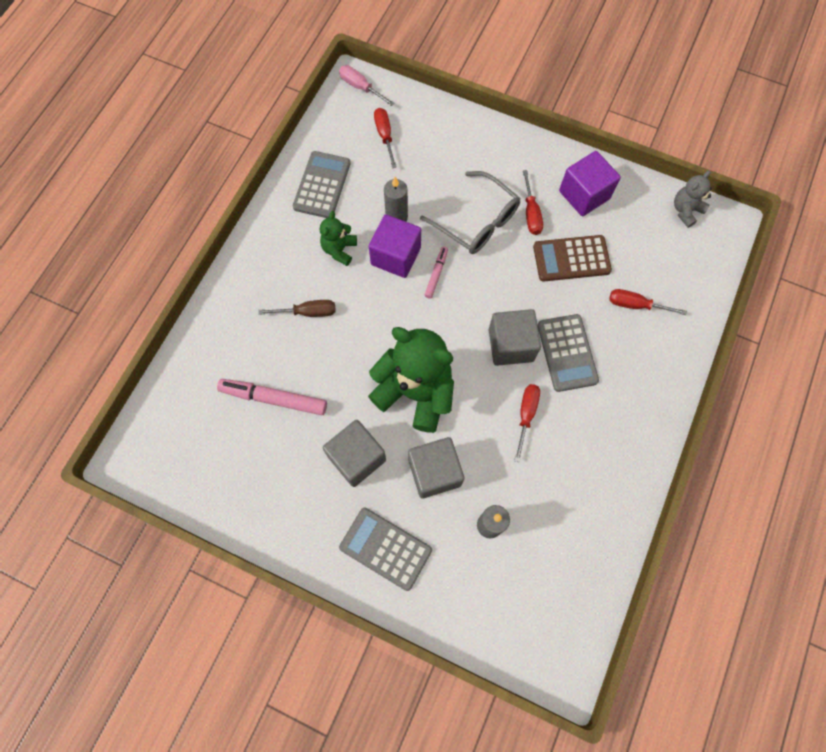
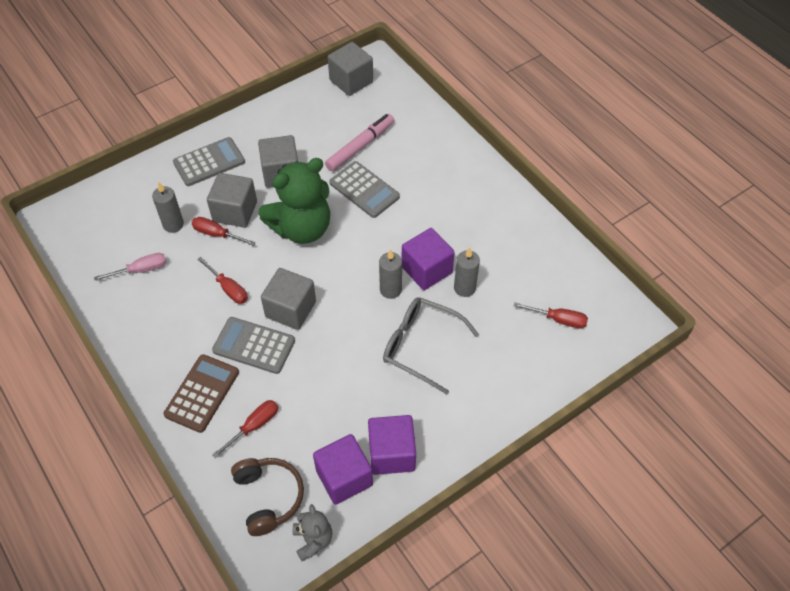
camera: 120 degrees right, 15 degrees down
brown screwdriver [259,300,336,317] -> none
grey calculator [293,151,351,218] -> grey calculator moved to [329,161,400,218]
green teddy bear [320,211,357,266] -> none
pink screwdriver [339,65,395,106] -> pink screwdriver moved to [94,253,167,281]
grey glasses [420,171,520,254] -> grey glasses turned 45 degrees clockwise [383,297,479,394]
pink marker [425,246,448,299] -> grey candle [379,249,402,299]
red screwdriver [523,170,543,235] -> red screwdriver moved to [192,217,256,246]
brown calculator [533,235,612,282] -> brown calculator moved to [164,354,239,433]
none -> brown headphones [231,458,304,536]
none -> purple cube [313,434,373,505]
none -> grey cube [328,42,373,96]

